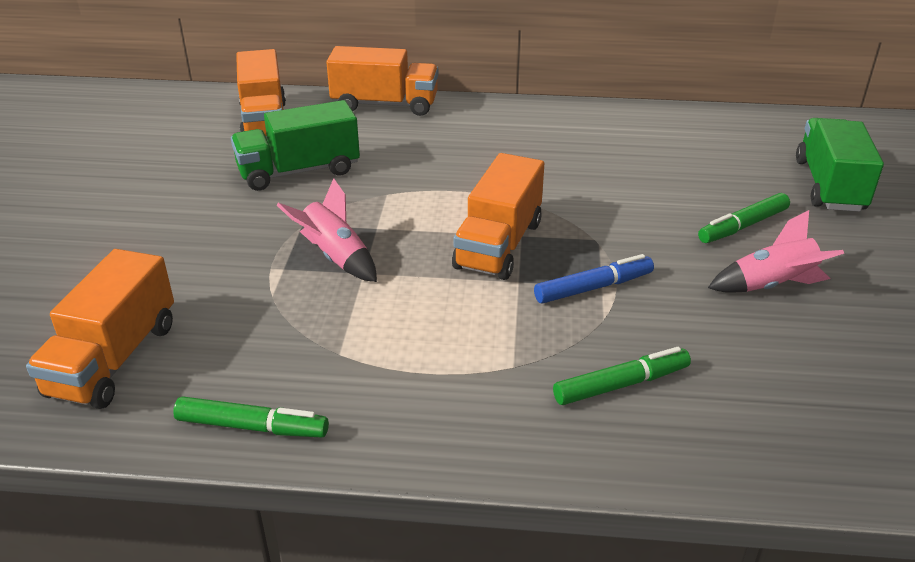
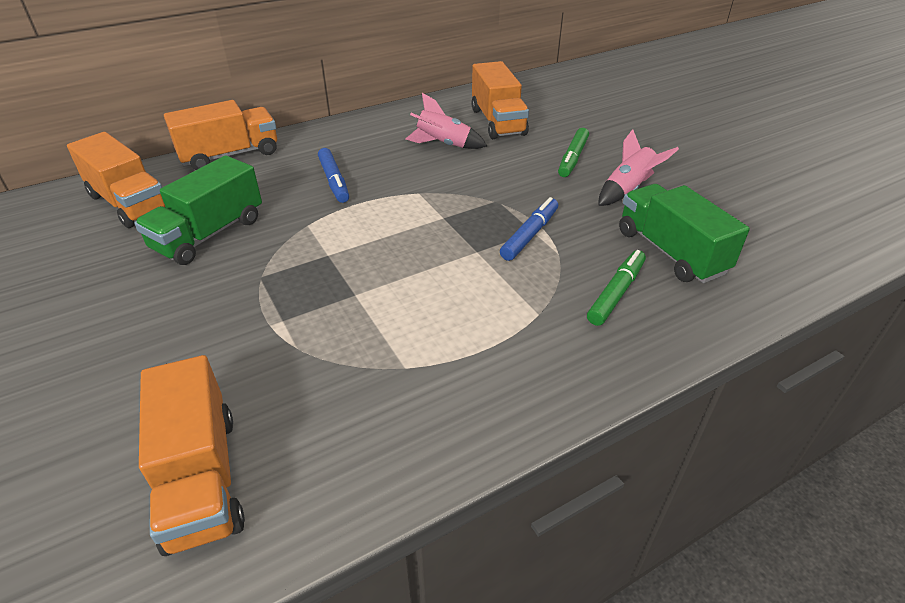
camera: 35 degrees left, 5 degrees up
green marker [173,396,329,438] -> none
pink rocket [277,178,377,282] -> pink rocket moved to [405,93,487,149]
orange truck [452,153,544,280] -> orange truck moved to [472,61,529,139]
green truck [796,118,884,212] -> green truck moved to [619,184,750,283]
none -> blue marker [318,148,349,203]

